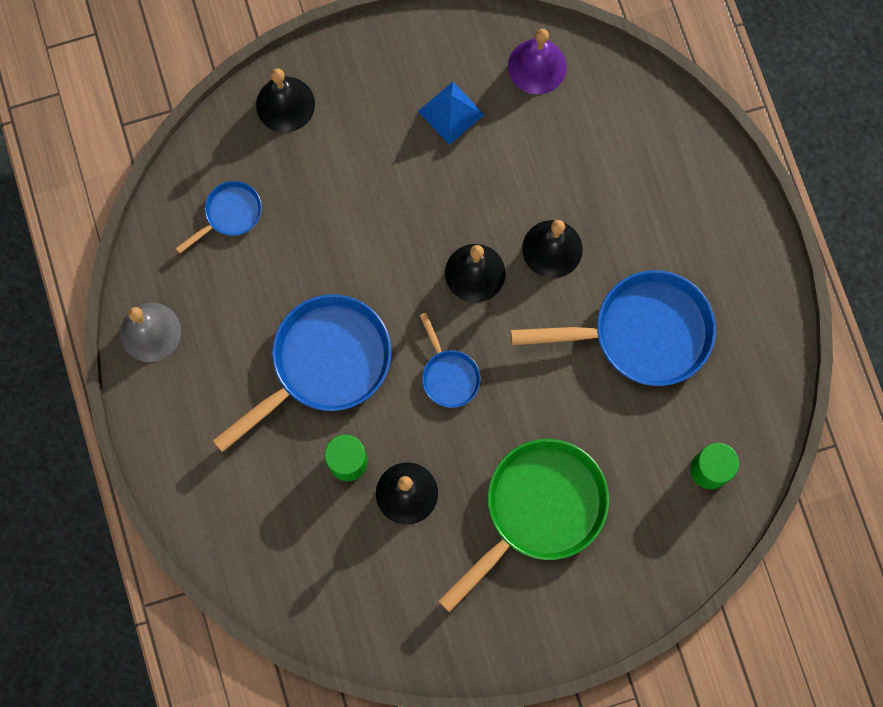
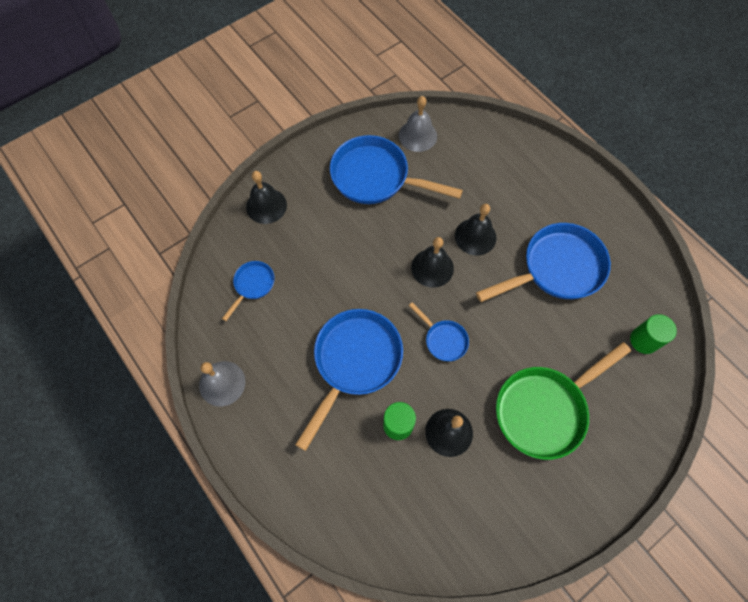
camera: 20 degrees left, 10 degrees down
blue pyramid [418,82,484,145] -> blue pan [330,135,463,204]
green pan [438,439,609,612] -> green pan turned 150 degrees counterclockwise [496,342,631,460]
purple bell [508,29,567,94] -> grey bell [399,96,437,152]

